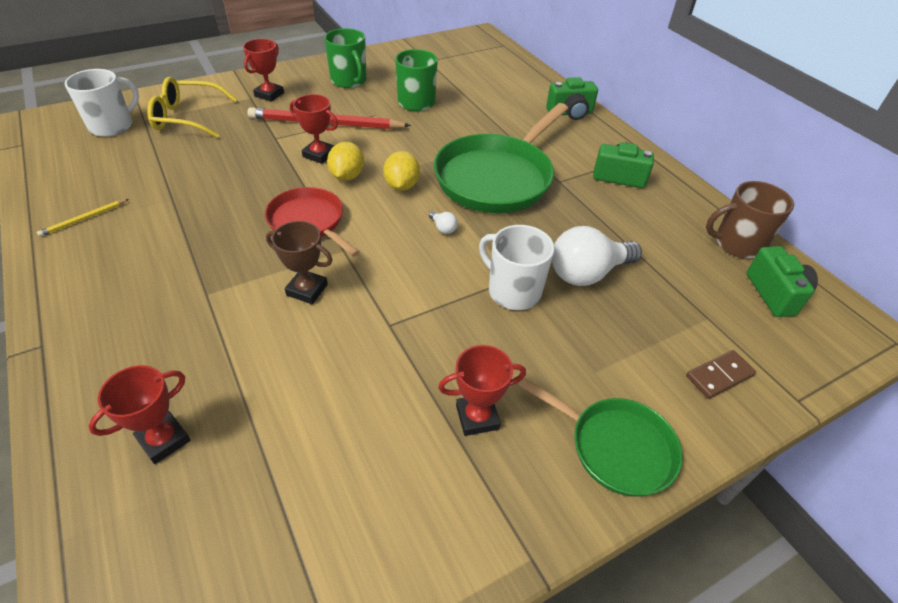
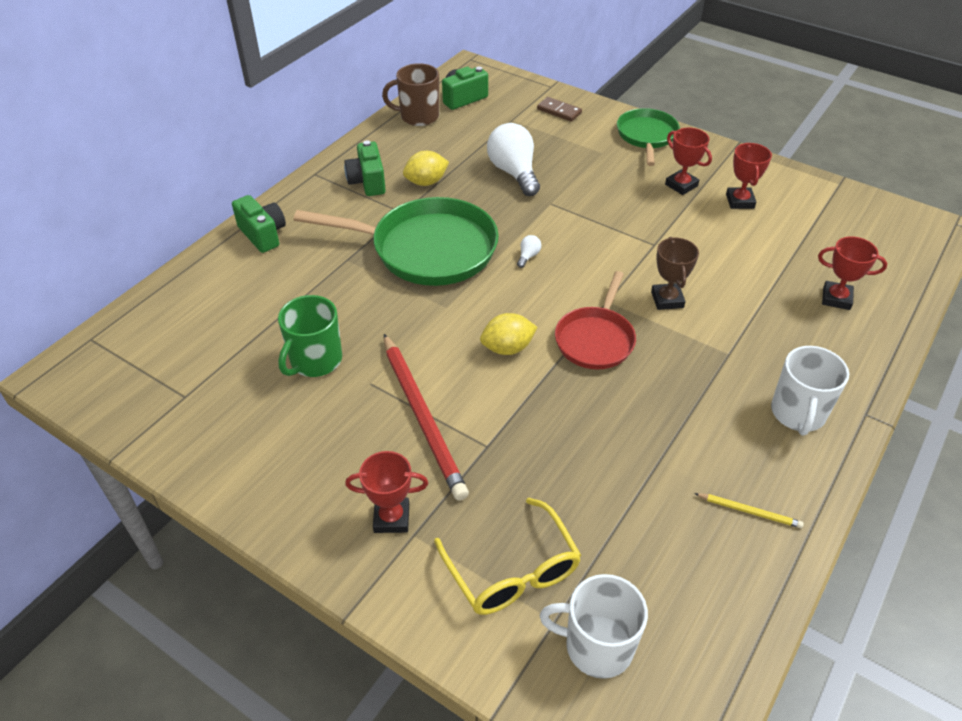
camera: 115 degrees left, 0 degrees up
red trophy [290,94,338,164] -> red trophy moved to [726,143,772,209]
green mug [324,28,367,88] -> none
yellow lemon [383,151,420,191] -> yellow lemon moved to [403,151,449,186]
white mug [479,225,555,310] -> white mug moved to [771,346,849,436]
white light bulb [552,226,642,286] -> white light bulb turned 150 degrees counterclockwise [487,123,540,196]
brown mug [706,181,794,259] -> brown mug turned 120 degrees clockwise [382,63,439,126]

